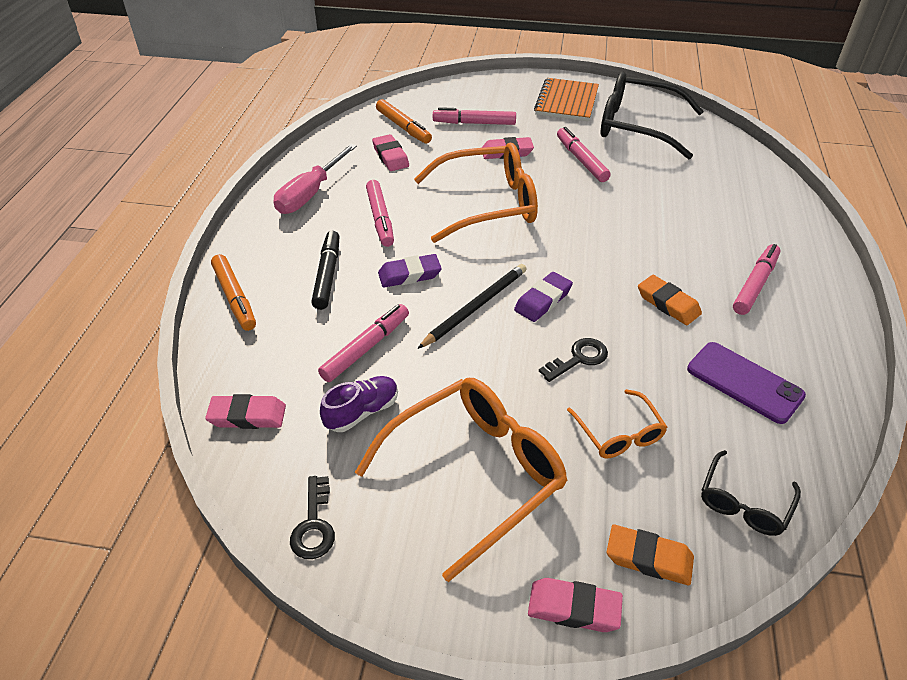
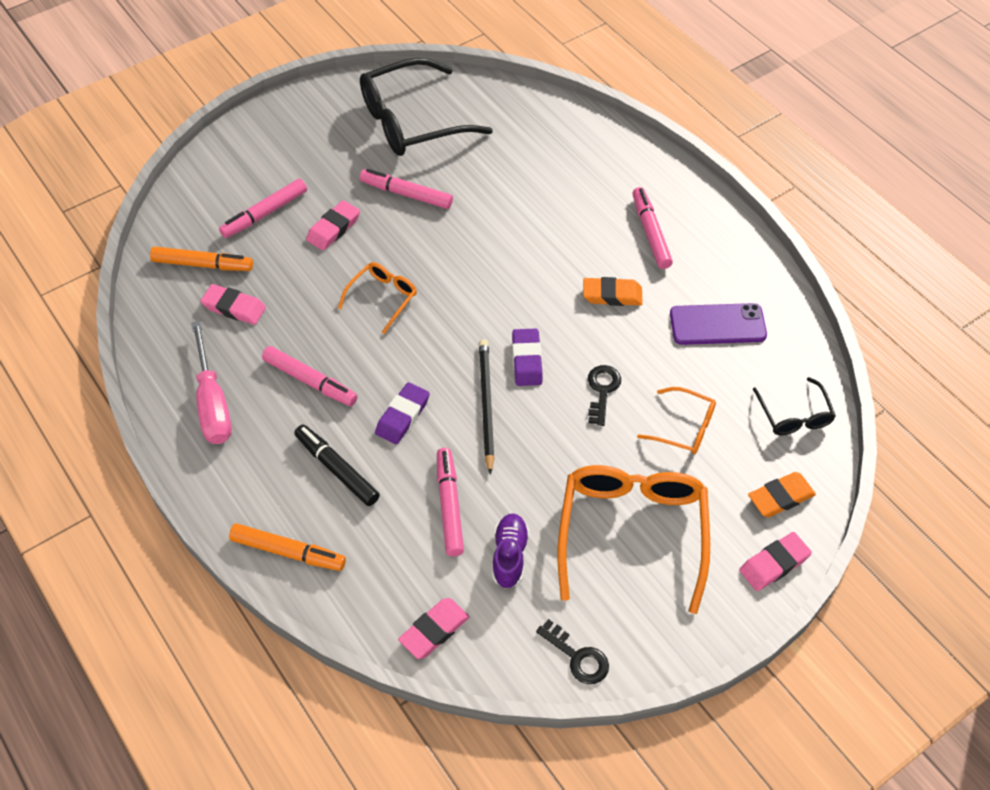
camera: 45 degrees left, 10 degrees up
orange glasses [414,143,538,243] -> orange glasses [338,262,417,334], size x0.50
orange notebook [534,78,599,121] -> none

